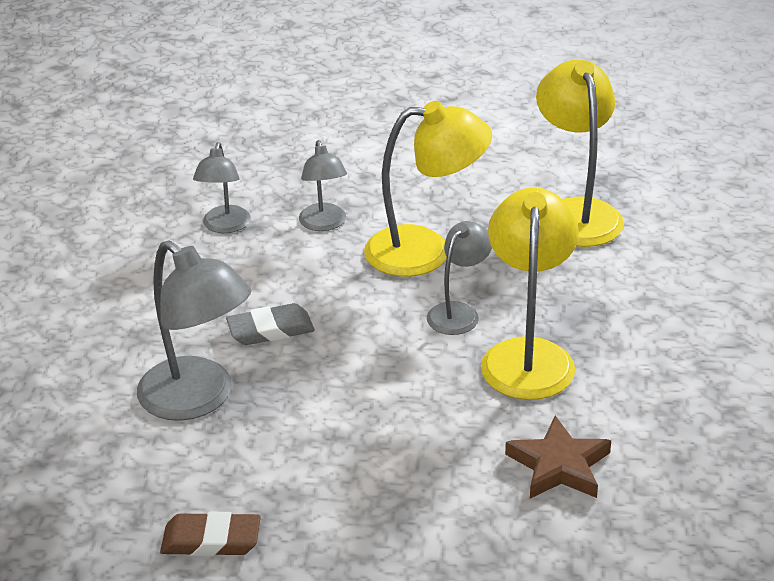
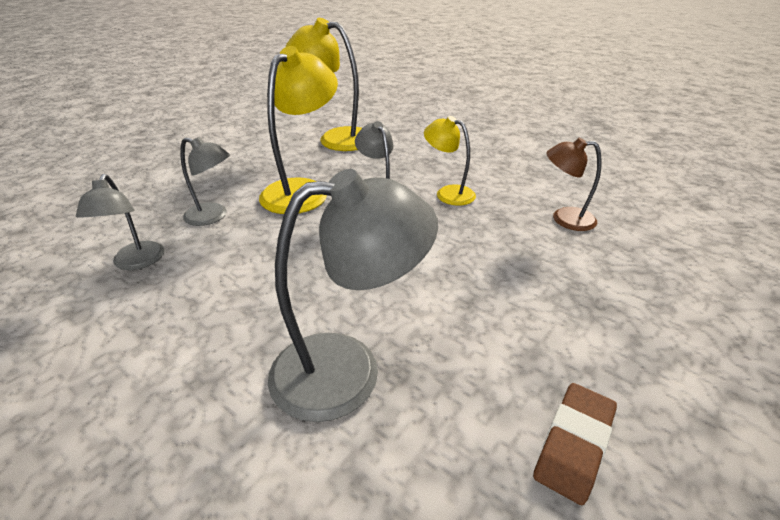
camera: 60 degrees left, 0 degrees up
grey lamp [193,142,251,233] -> grey lamp turned 45 degrees clockwise [76,174,164,270]
grey eraser [226,303,315,345] -> none
yellow lamp [481,187,579,400] -> yellow lamp [424,116,476,206], size x0.58
brown star [505,415,611,498] -> brown lamp [546,138,602,231]

